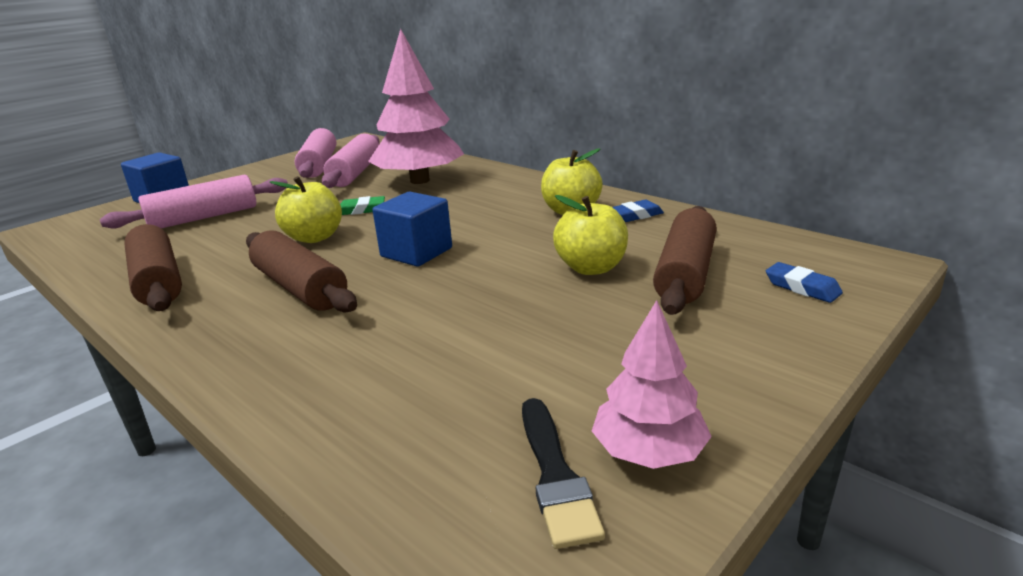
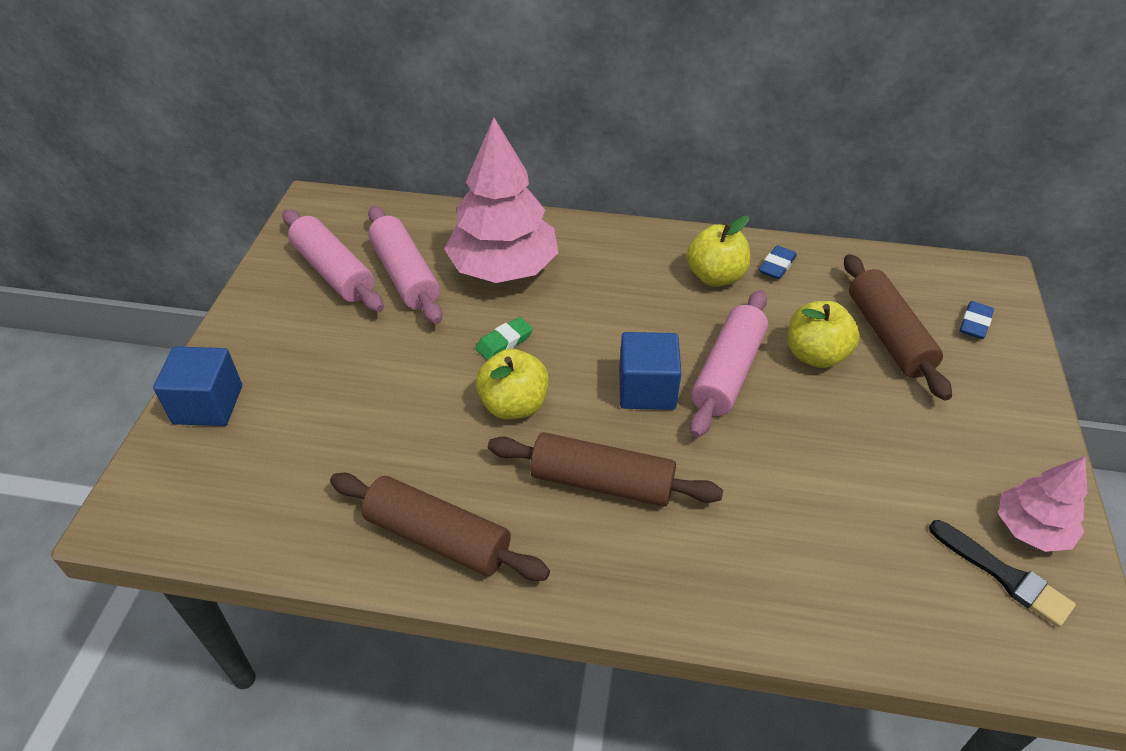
camera: 35 degrees left, 20 degrees up
pink rolling pin [100,175,288,229] -> pink rolling pin moved to [689,290,768,438]
blue eraser [766,262,843,303] -> blue eraser turned 75 degrees counterclockwise [960,301,994,339]

